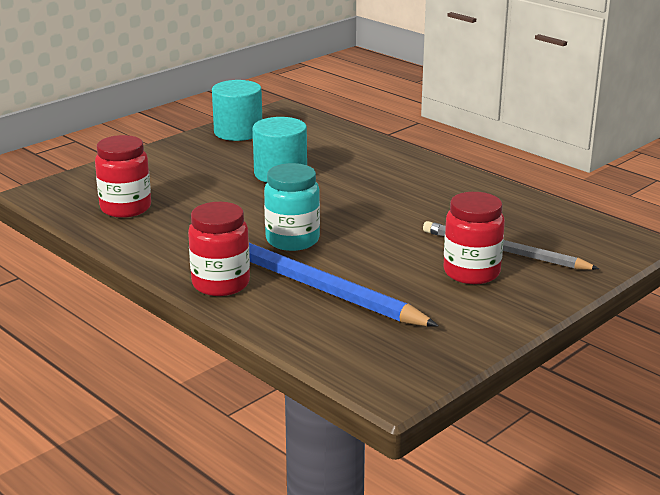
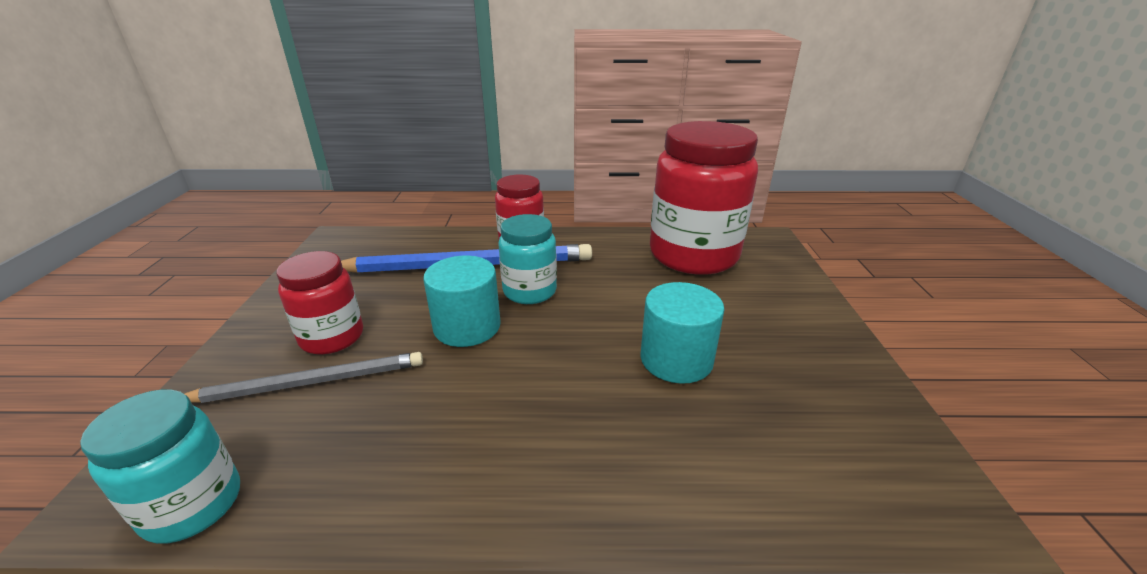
camera: 135 degrees right, 5 degrees up
red jar [95,135,151,218] -> red jar [650,121,758,275], size x1.85
turquoise cylinder [212,80,262,141] -> turquoise cylinder moved to [424,256,501,347]
none -> turquoise jar [80,389,240,544]

